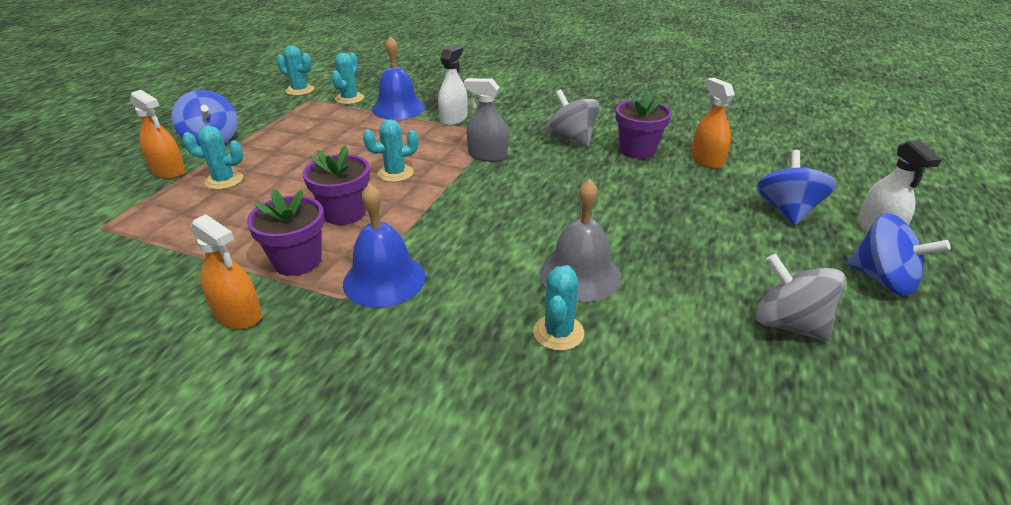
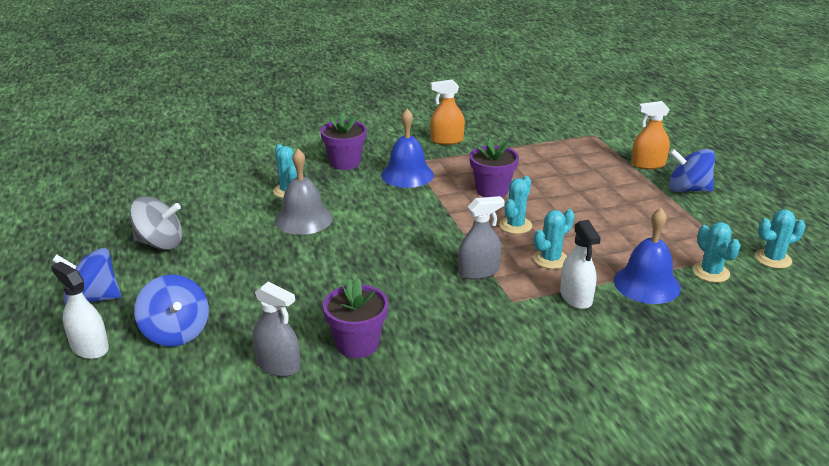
camera: 140 degrees right, 5 degrees down
turquoise cactus [182,126,243,190] -> turquoise cactus moved to [533,209,575,269]
purple flower pot [247,189,324,276] -> purple flower pot moved to [320,112,367,170]
grey spinning top [546,89,599,147] -> none
orange spray bottle [691,78,735,169] -> grey spray bottle [252,282,300,377]

